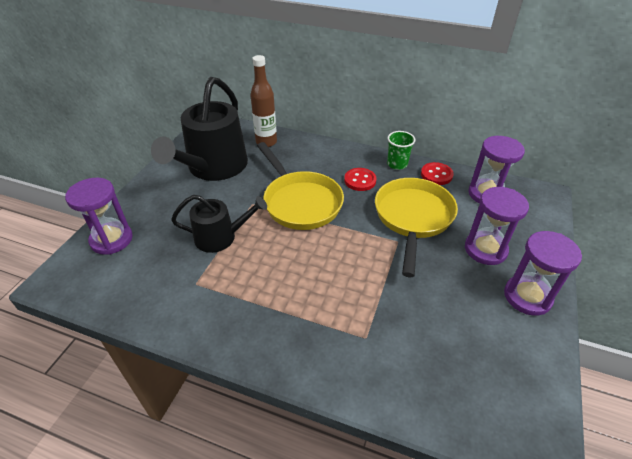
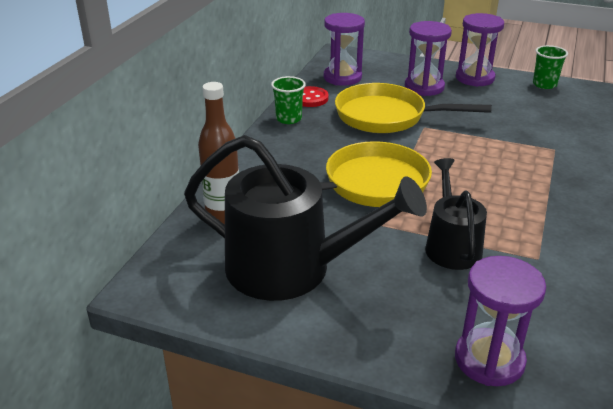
camera: 90 degrees left, 10 degrees down
red button [344,168,377,191] -> none
none -> green cup [533,45,568,89]

